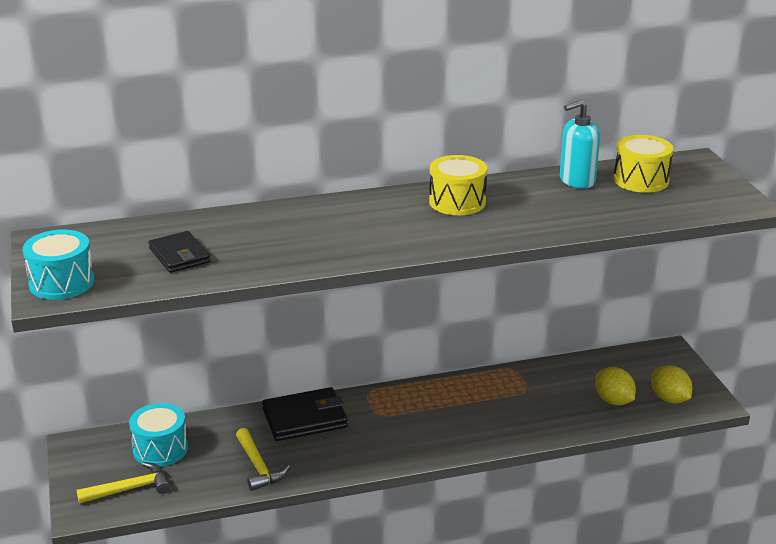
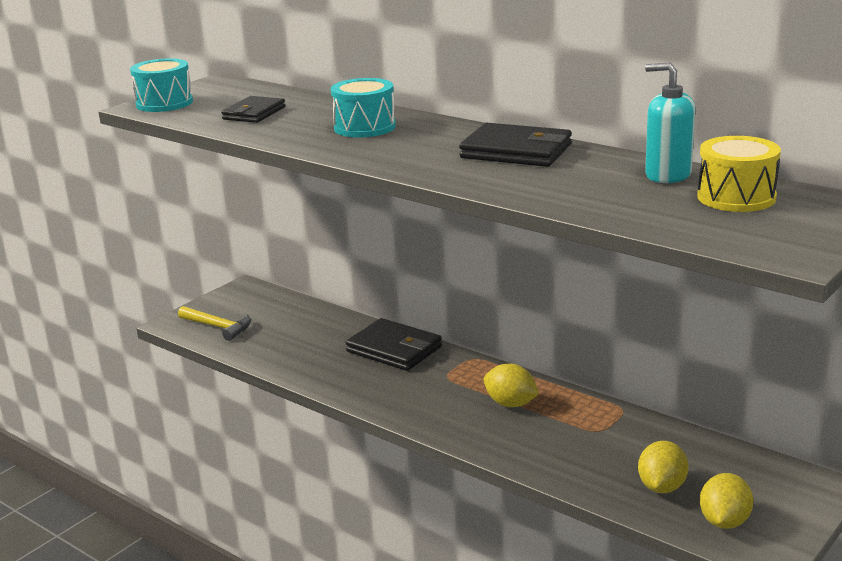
camera: 55 degrees right, 5 degrees down
turquoise drum [129,403,188,467] -> turquoise drum moved to [331,78,396,138]
yellow hammer [236,428,290,491] -> none
yellow drum [429,155,487,215] -> black wallet [459,123,572,167]
none -> yellow lemon [484,364,539,407]

